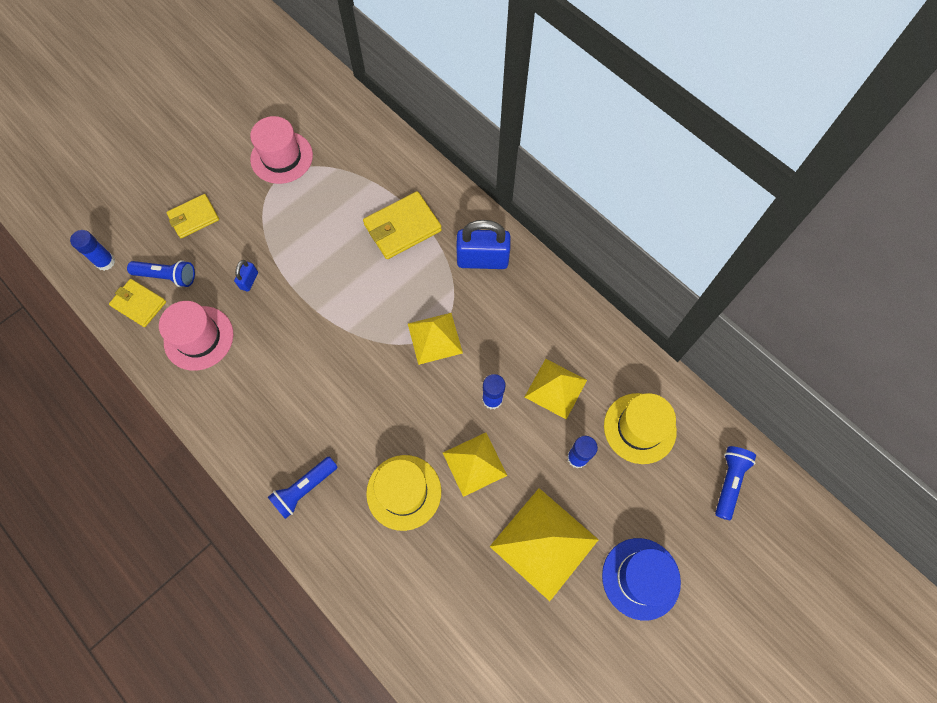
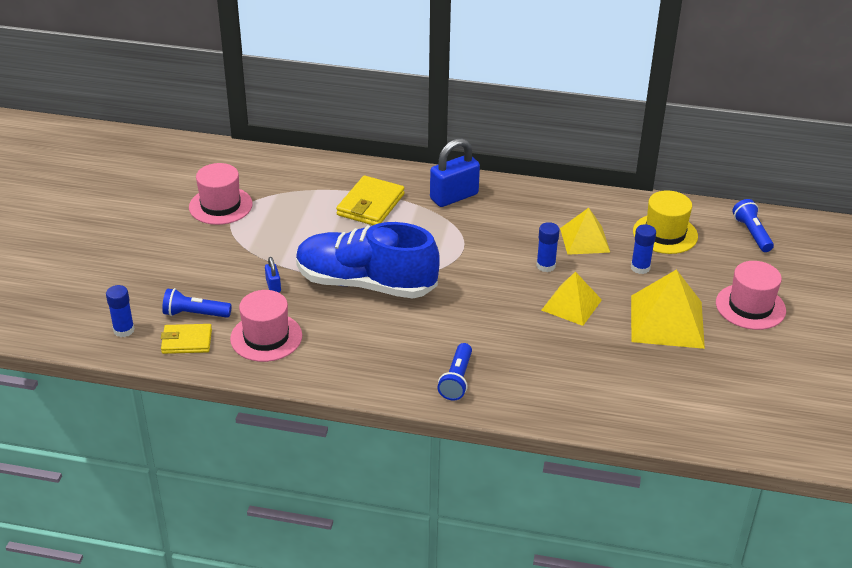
camera: 35 degrees left, 30 degrees down
blue flashlight [127,260,195,287] -> blue flashlight turned 150 degrees counterclockwise [162,288,232,318]
yellow wallet [166,194,219,238] -> none
yellow hat [366,455,441,531] -> none
yellow pyramid [408,313,463,365] -> none
blue hat [602,538,681,621] -> pink hat [716,261,786,330]
none -> blue shoe [296,222,440,299]

